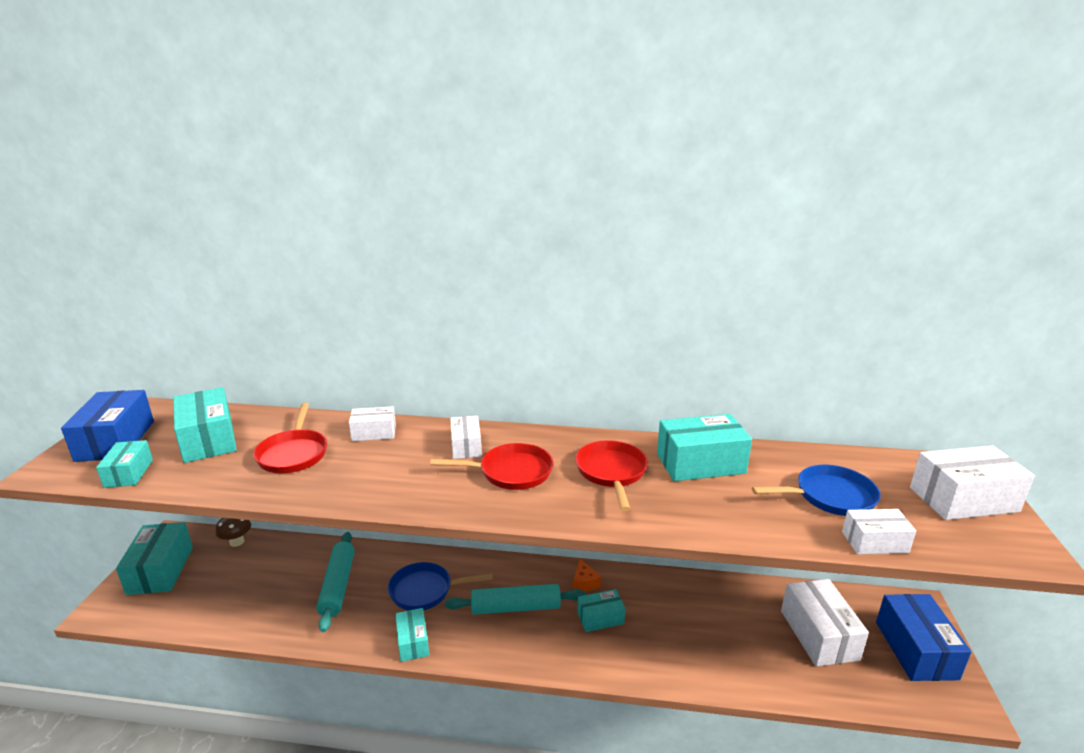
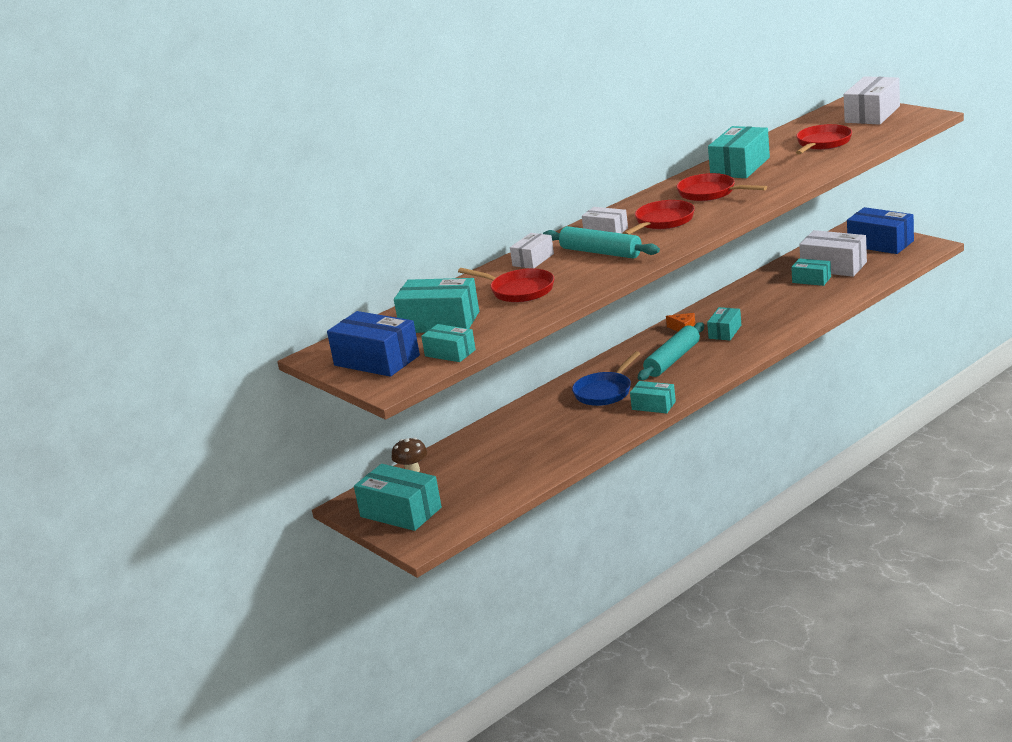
camera: 45 degrees left, 0 degrees up
turquoise rolling pin [316,532,355,632] -> turquoise rolling pin moved to [543,226,660,258]
blue pan [752,465,881,516] -> red pan [795,124,852,154]
white box [842,509,916,554] -> none
none -> turquoise box [791,258,831,286]

